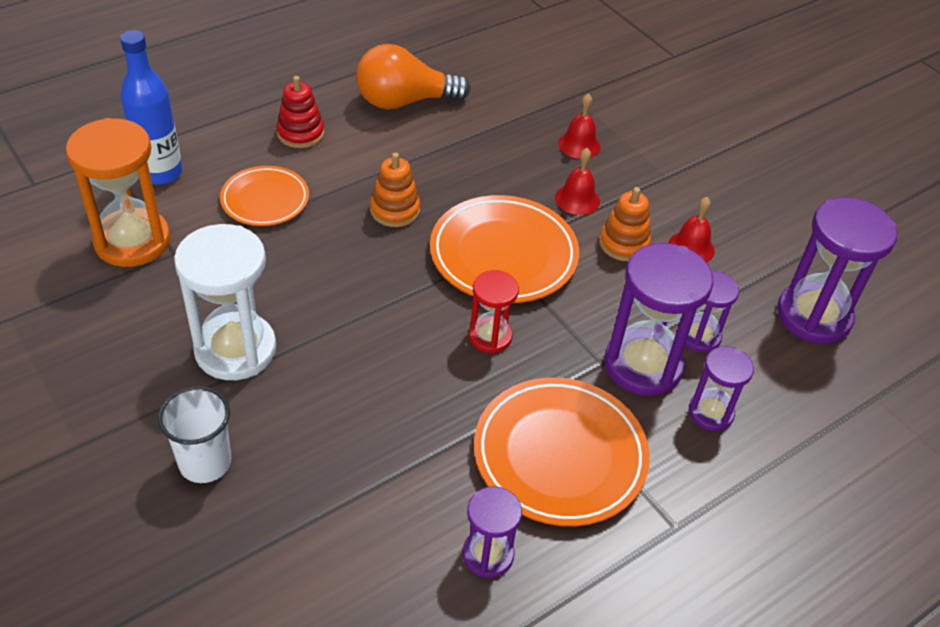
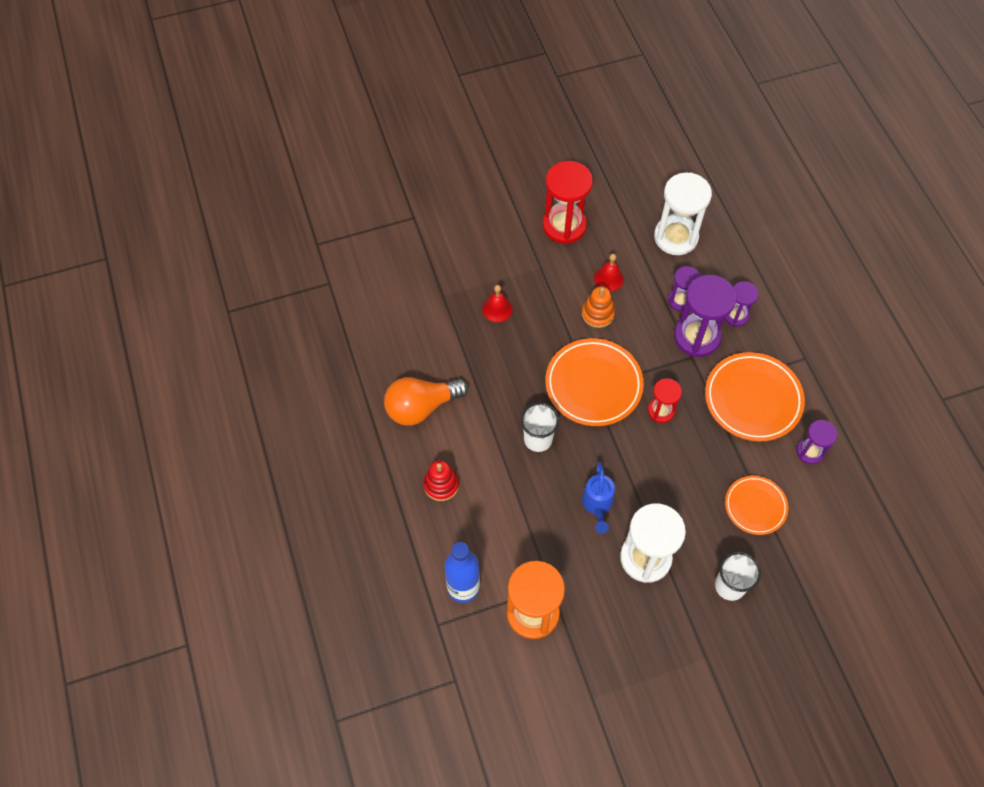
camera: 70 degrees left, 15 degrees up
orange plate [220,166,309,226] -> orange plate moved to [725,476,788,535]
orange light bulb [356,44,470,110] -> orange light bulb turned 60 degrees clockwise [384,377,468,426]
orange stacking toy [370,153,420,227] -> white cup [521,403,559,452]
red bell [555,148,600,215] -> none
purple hourglass [777,197,898,344] -> white hourglass [654,172,712,255]
none -> red hourglass [543,161,593,244]
none -> blue watering can [582,462,615,534]

